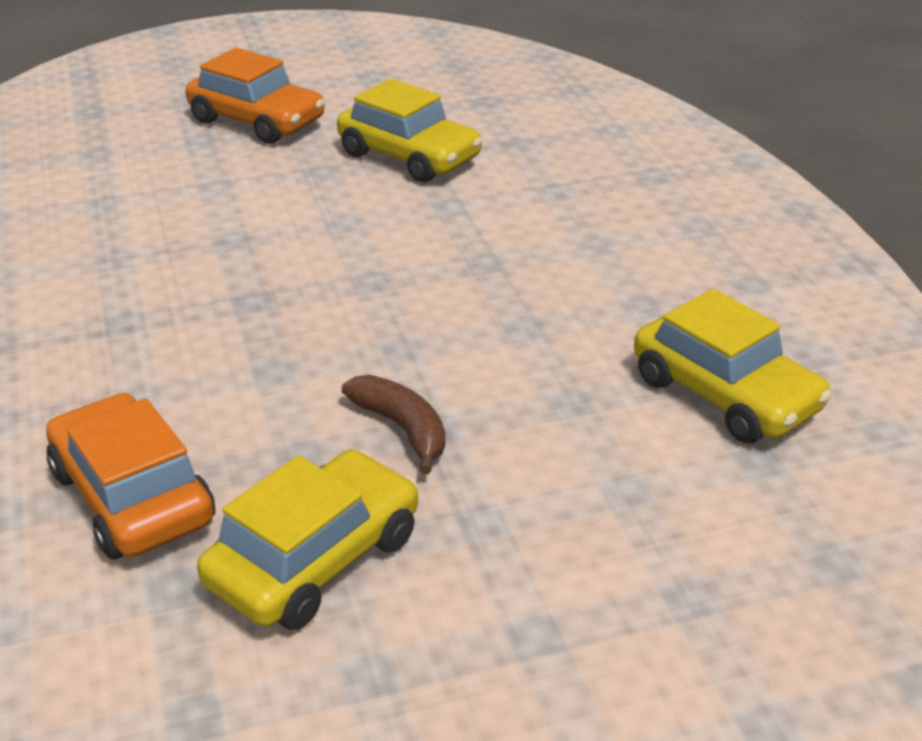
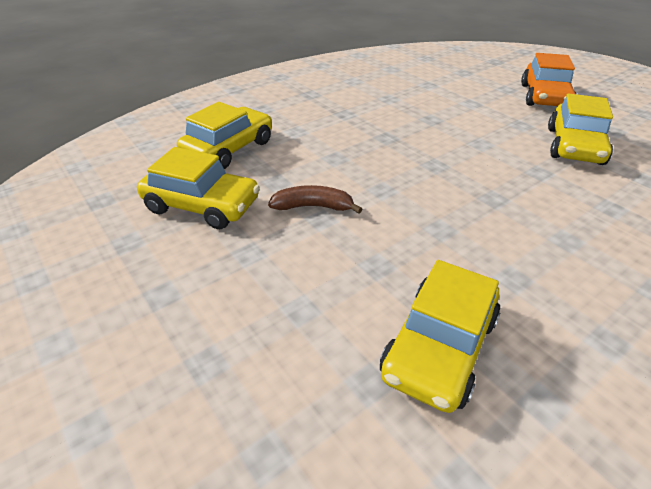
camera: 70 degrees right, 5 degrees up
orange car [46,393,215,559] -> yellow car [177,102,272,169]
brown banana [342,375,445,474] -> brown banana turned 120 degrees counterclockwise [268,185,362,214]

